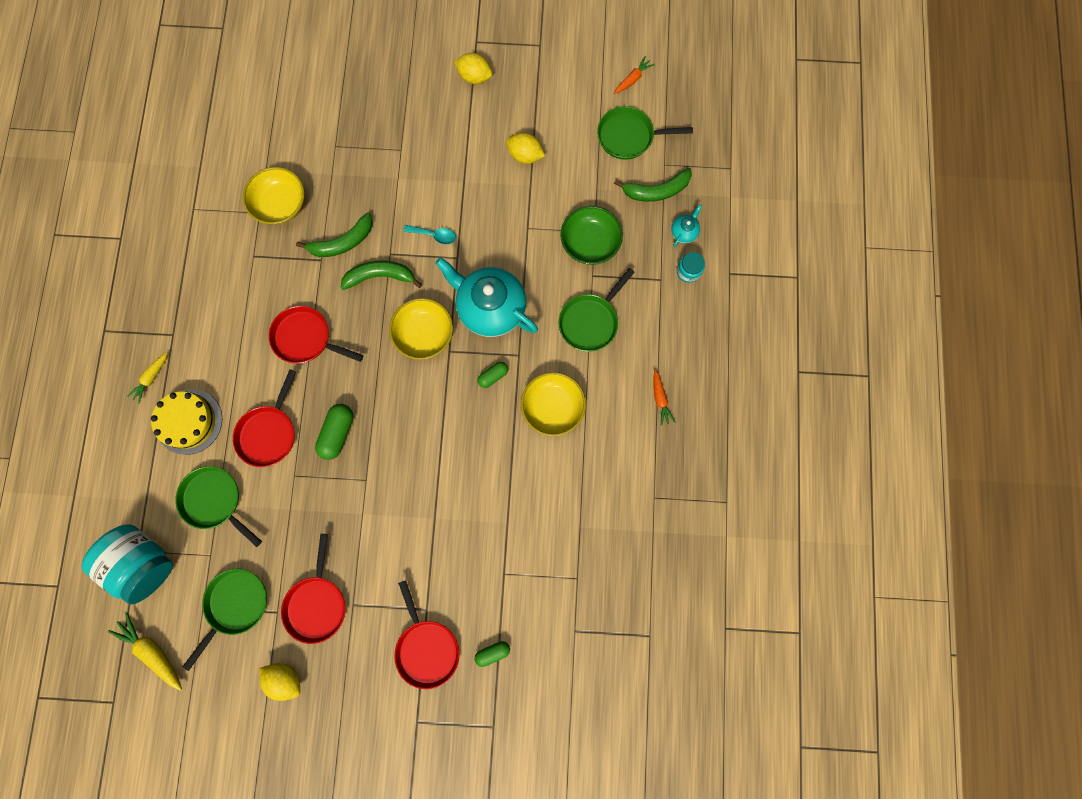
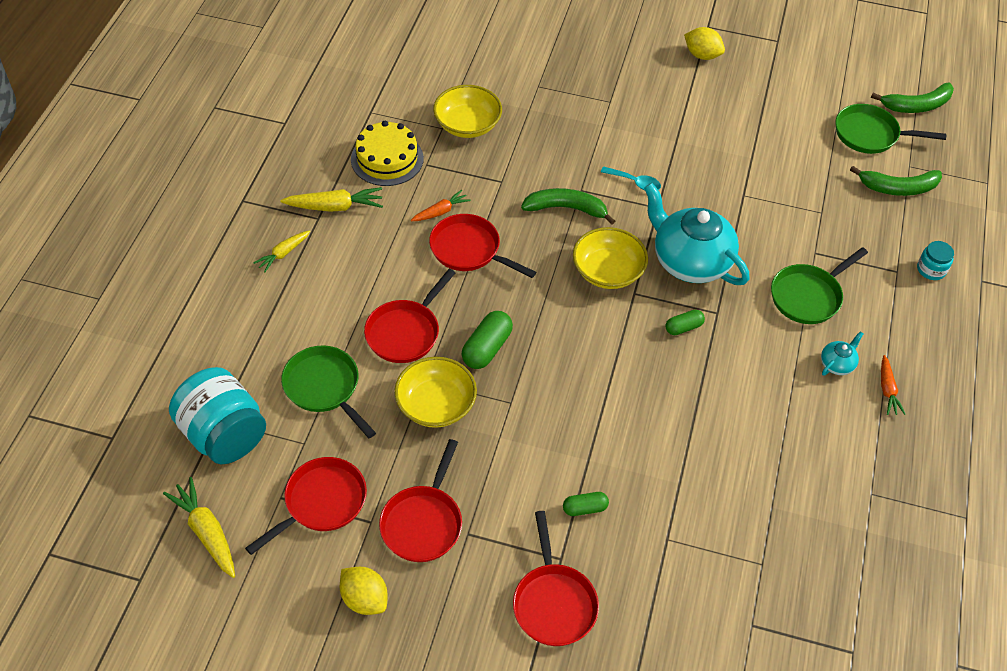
camera: 10 degrees right, 25 degrees down
yellow cake [151,389,222,455] -> yellow cake moved to [351,121,424,186]
green pan [183,569,267,671] -> red pan [245,457,367,555]
green banana [296,213,373,257] -> green banana moved to [871,83,954,113]
green capsule [475,641,510,667] -> green capsule moved to [563,492,609,516]
yellow lemon [506,133,545,164] -> none
yellow bowl [521,372,586,436] -> yellow bowl moved to [394,357,477,428]
green bowl [560,206,623,265] -> none
orange carrot [614,56,655,94] -> orange carrot moved to [411,190,471,221]
turquoise teapot [671,205,702,247] -> turquoise teapot moved to [821,331,863,375]
none -> yellow carrot [280,187,383,212]

